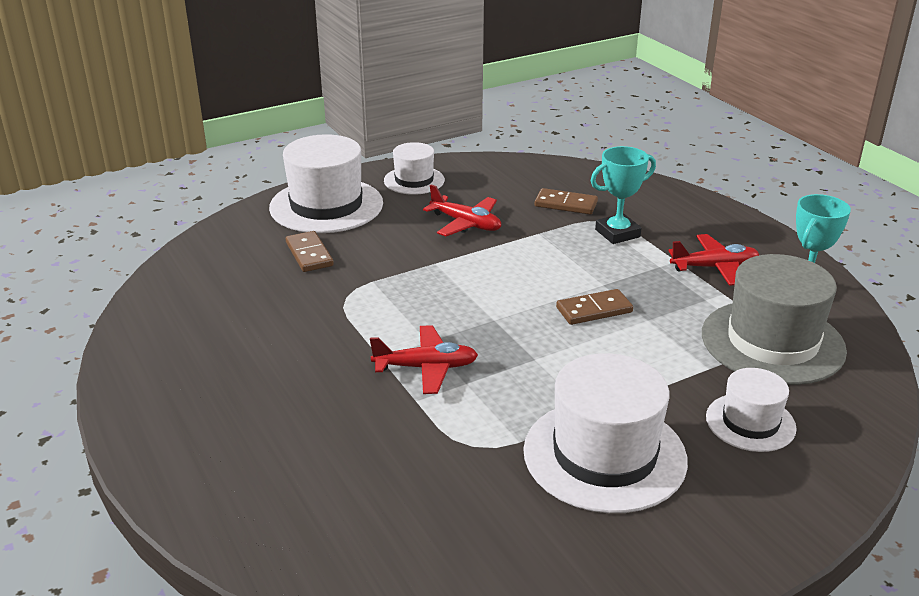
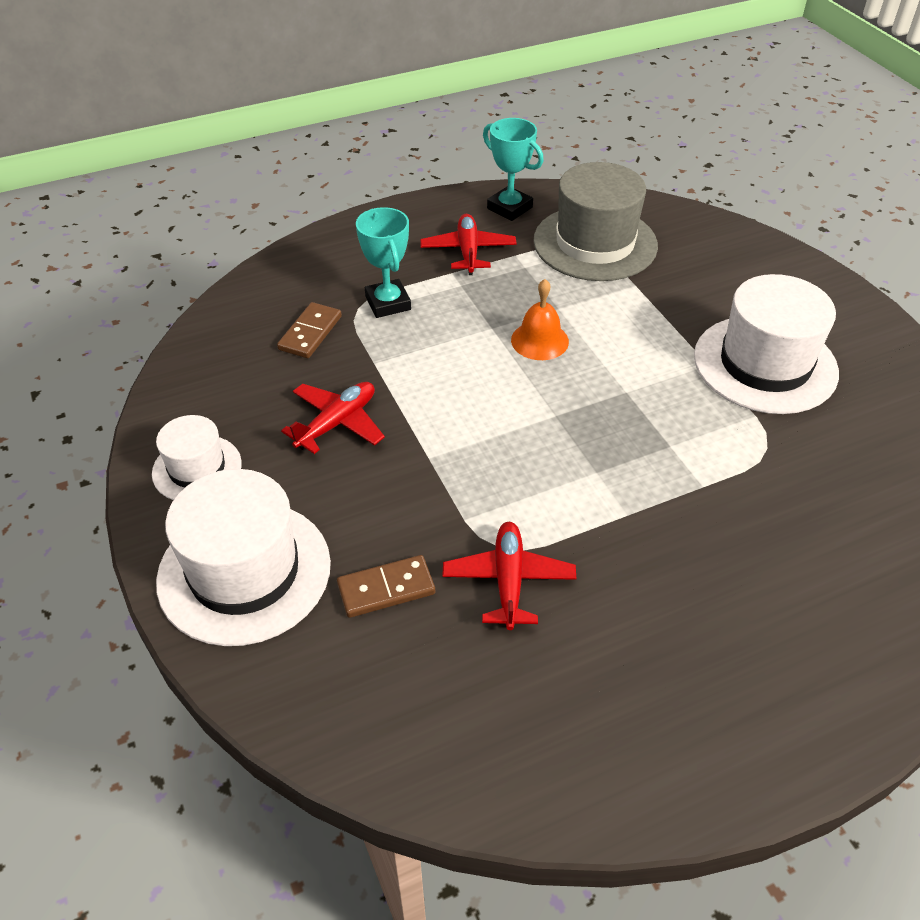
camera: 85 degrees left, 15 degrees up
red plane [370,325,478,394] -> red plane moved to [442,522,576,630]
brown domino [556,289,633,325] -> orange bell [511,279,569,360]
white hat [706,368,797,452] -> none

